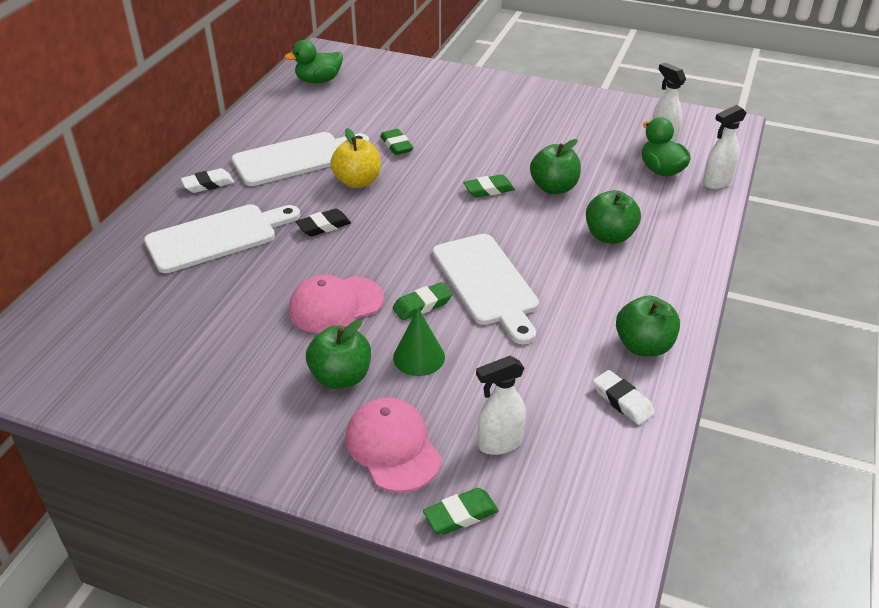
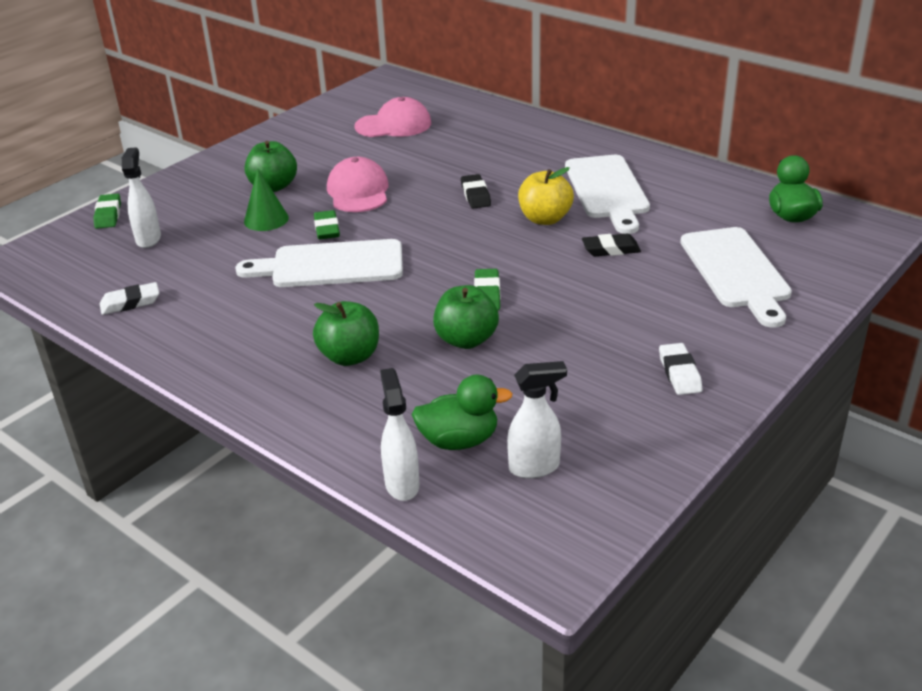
camera: 110 degrees right, 5 degrees down
white cutting board [144,204,300,273] -> white cutting board moved to [680,227,792,328]
white eraser [181,168,234,193] -> white eraser moved to [659,343,702,395]
pink cap [346,397,442,492] -> pink cap moved to [355,97,431,137]
green eraser [380,129,413,155] -> black eraser [582,234,641,256]
green apple [616,296,680,356] -> none

